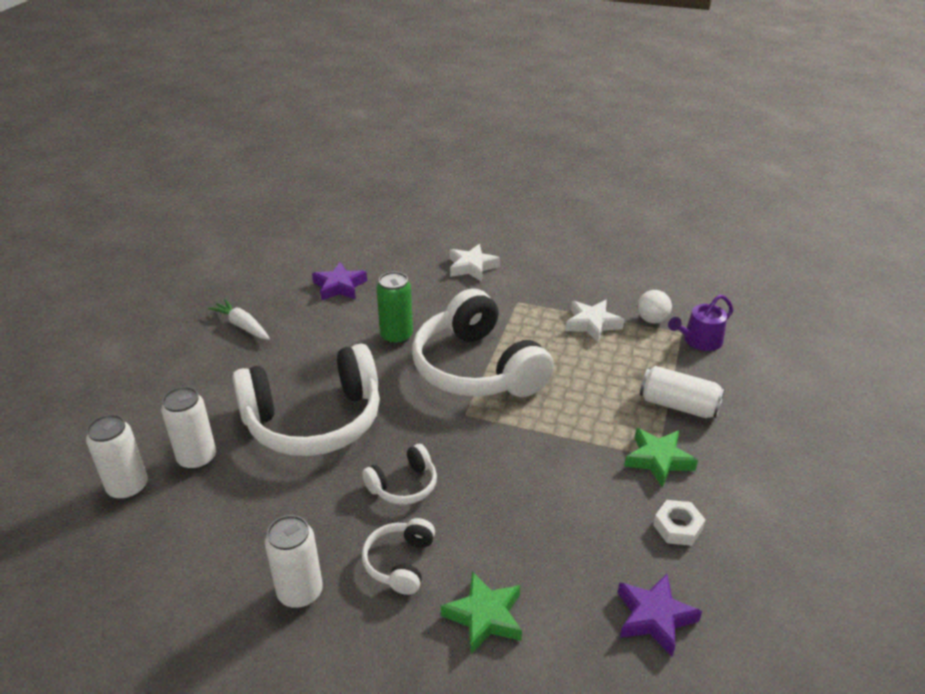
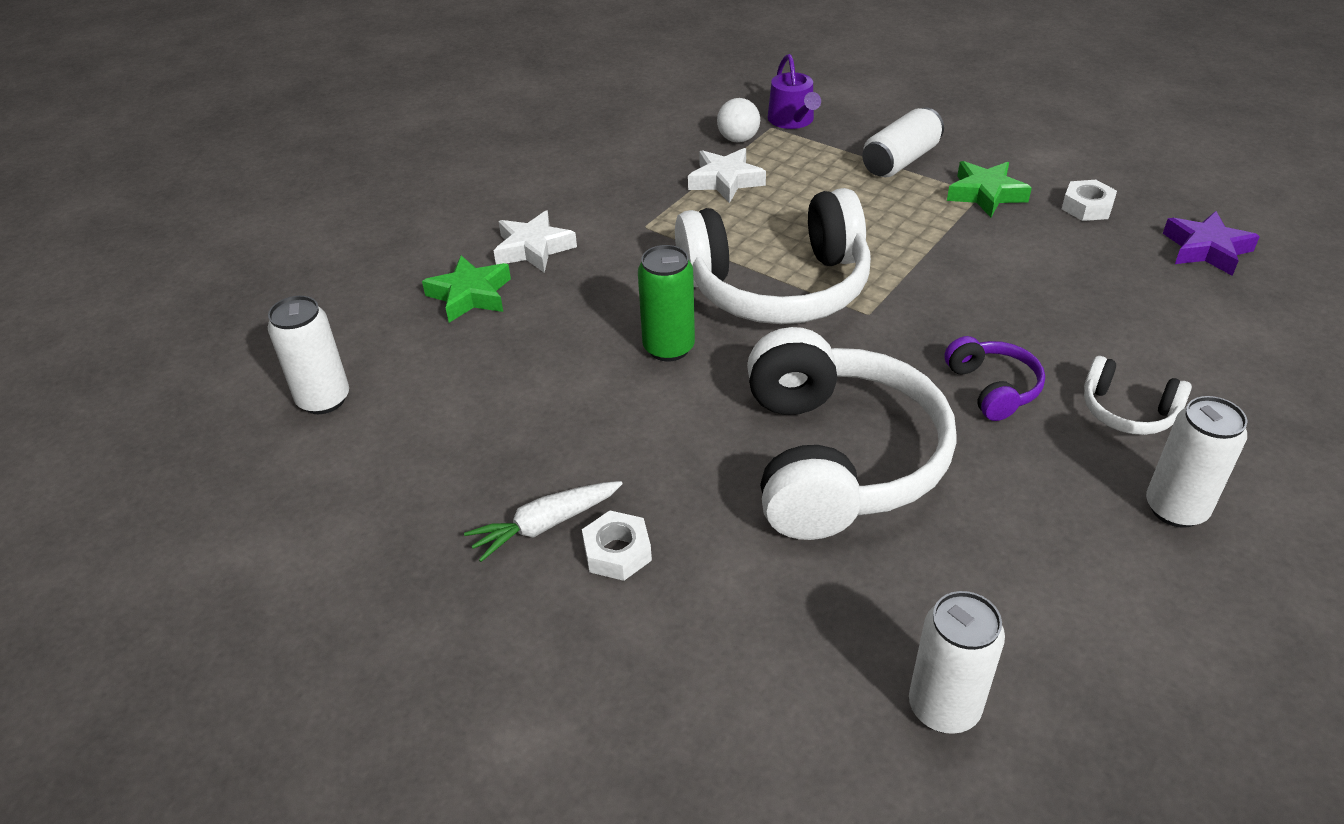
camera: 70 degrees left, 5 degrees up
white can [161,387,216,470] -> white can moved to [268,296,349,414]
purple star [312,262,367,301] -> none
white headphones [362,444,437,505] -> purple headphones [945,336,1045,421]
green star [441,571,522,654] -> green star moved to [422,256,511,323]
none -> white nut [582,511,652,581]

